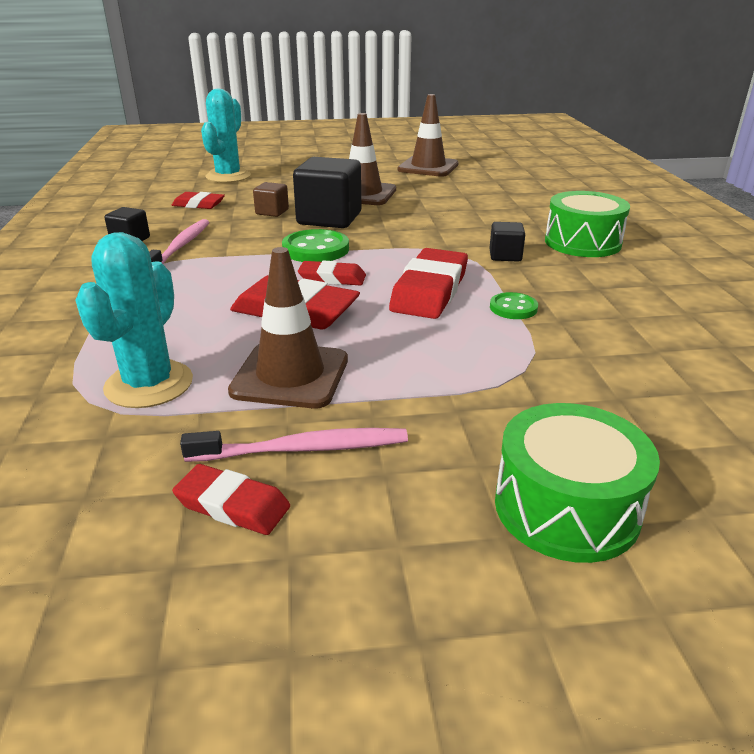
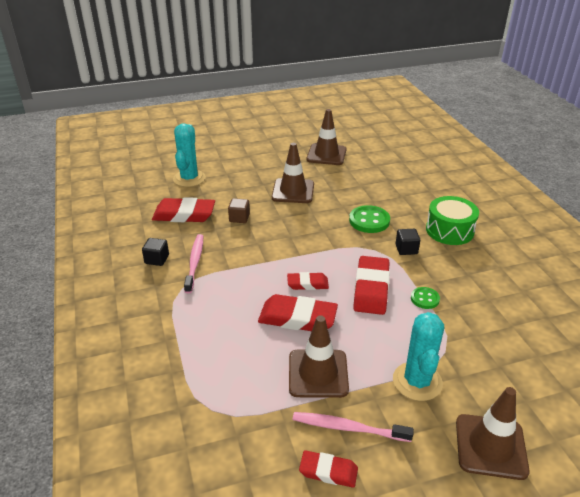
camera: 10 degrees left, 5 degrees up
turquoise cactus [75,232,193,408] -> turquoise cactus moved to [393,312,444,401]
red eraser [172,192,225,209] -> red eraser [152,197,215,222], size x1.73
pink toothbrush [180,428,408,462] -> pink toothbrush turned 150 degrees counterclockwise [293,412,414,442]
green button [282,229,349,262] -> green button moved to [349,205,390,233]
black cube [293,157,361,228] -> none
green drum [495,403,660,563] -> brown traffic cone [456,387,530,480]

